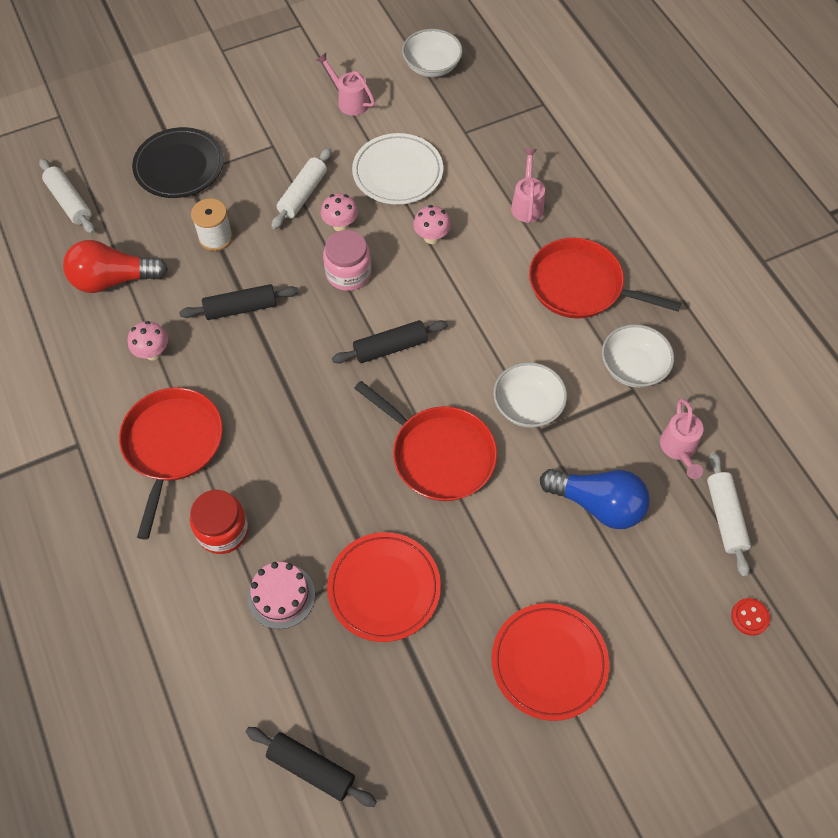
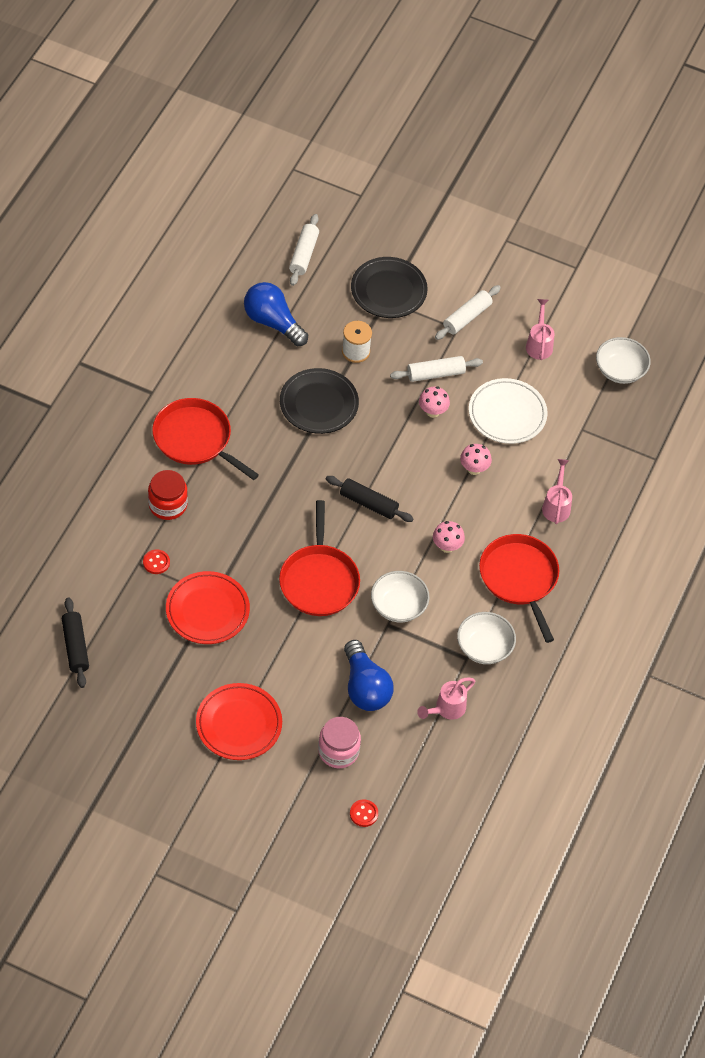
camera: 45 degrees right, 5 degrees down
red light bulb [63,240,168,293] -> blue light bulb [244,282,308,346]
red pan [119,387,223,540] -> red pan turned 105 degrees counterclockwise [152,398,259,480]
pink mushroom [128,321,168,360] -> pink mushroom moved to [433,521,465,553]
black rolling pin [179,284,299,320] -> black plate [280,368,359,434]
pink cake [248,562,315,629] -> red button [143,549,170,574]
pink jar [323,230,371,291] -> pink jar moved to [318,717,361,768]
pink watering can [511,149,545,222] -> pink watering can turned 45 degrees counterclockwise [542,459,572,524]
white rolling pin [707,452,751,577] -> white rolling pin moved to [435,285,501,340]

